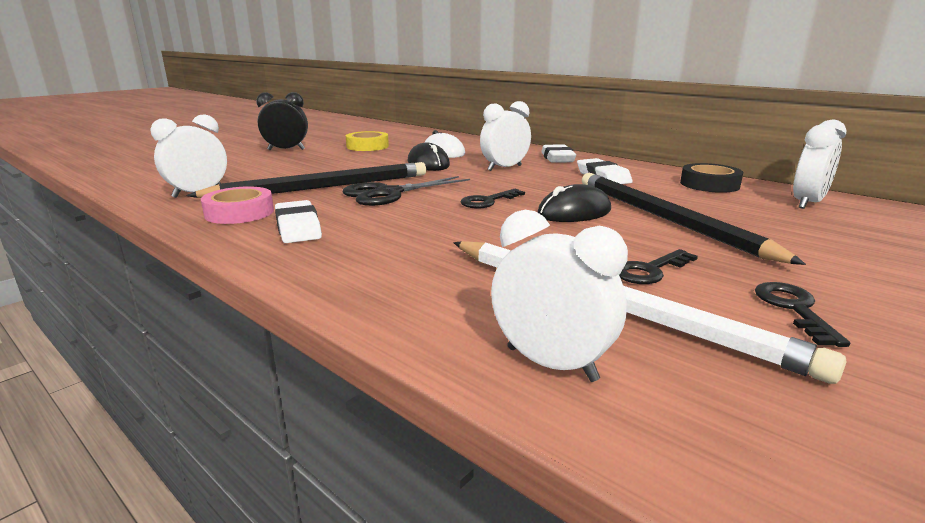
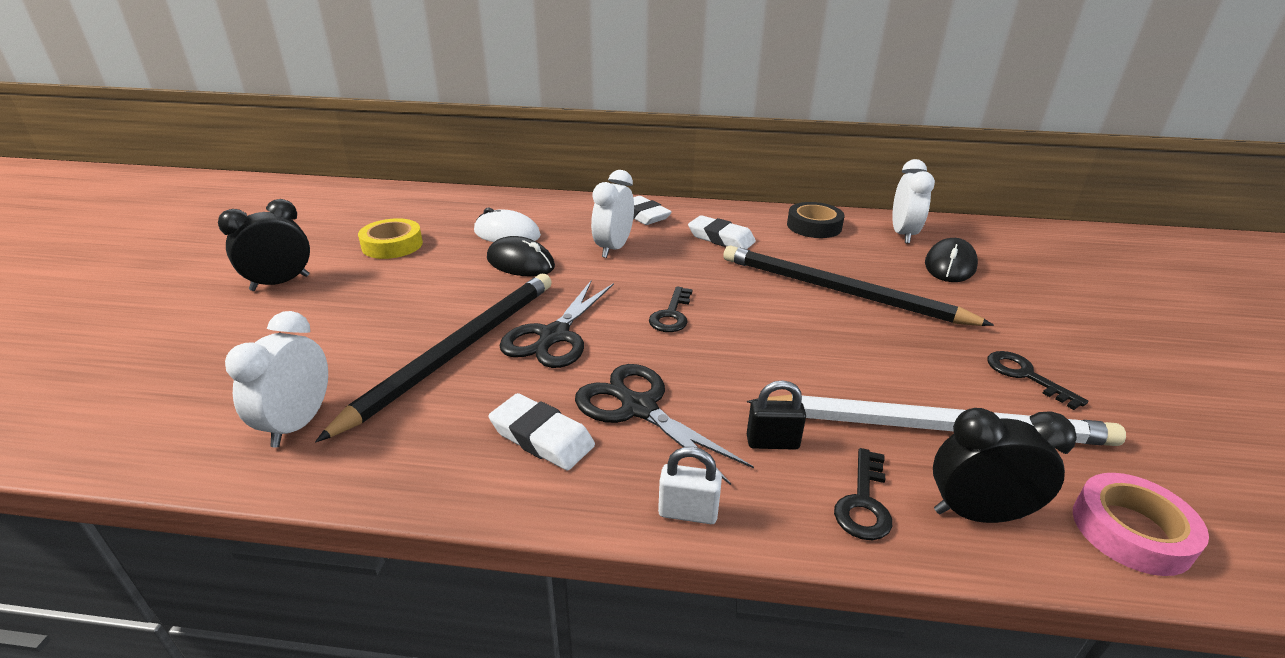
camera: 35 degrees left, 10 degrees up
pink tape [201,186,274,224] -> pink tape moved to [1073,473,1209,576]
white clock [491,210,628,382] -> black clock [933,408,1077,523]
black mouse [538,184,611,222] -> black mouse moved to [925,238,978,282]
black key [619,249,698,284] -> black key moved to [834,448,892,540]
none -> black scissors [575,364,754,485]
none -> white padlock [658,447,722,524]
none -> black padlock [747,380,806,450]

